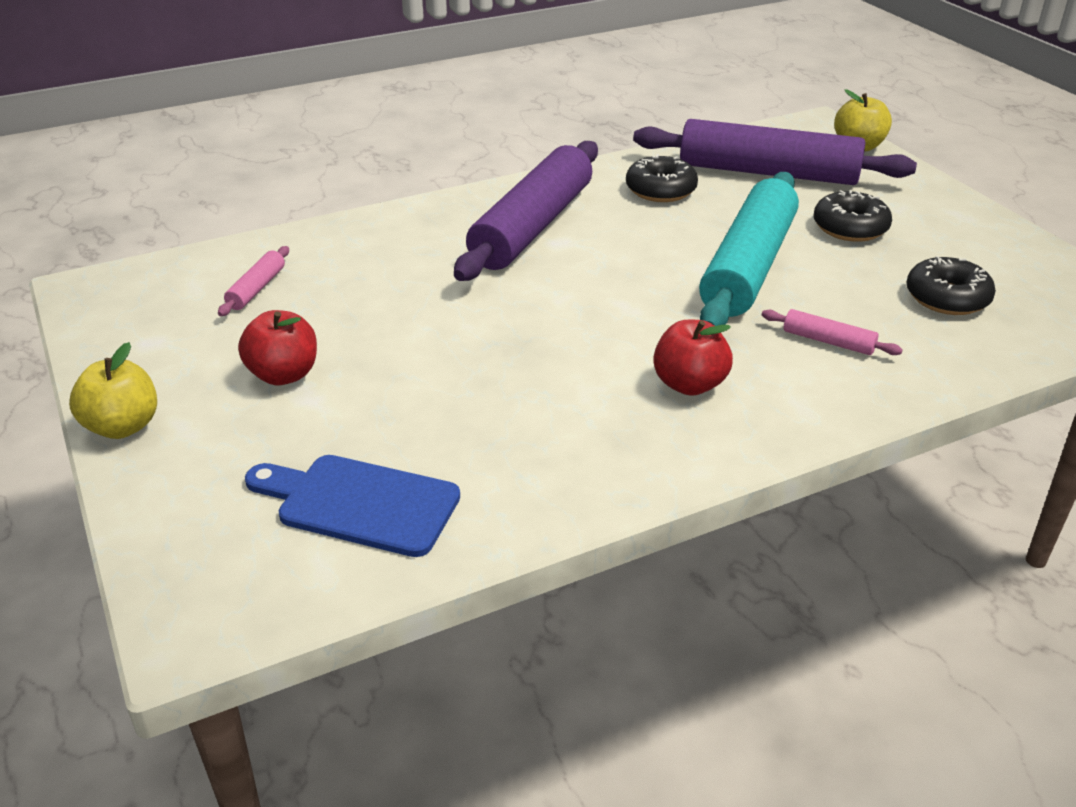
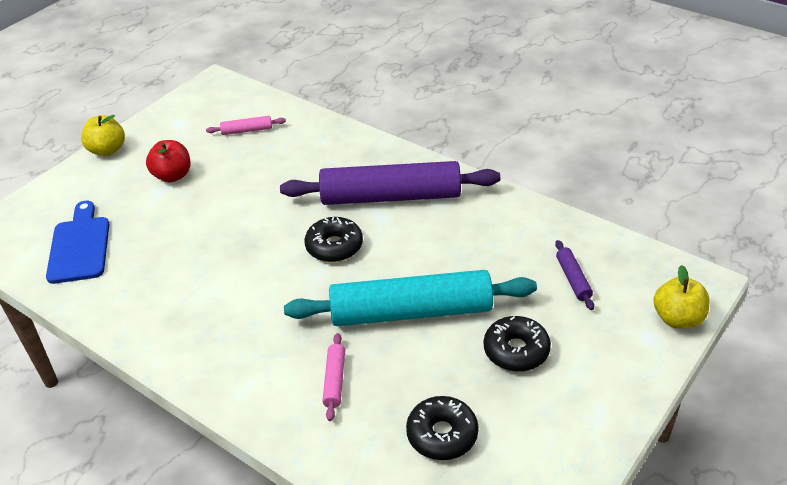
camera: 65 degrees right, 5 degrees up
black donut [626,154,698,202] -> black donut moved to [305,217,363,262]
purple rolling pin [633,119,917,185] -> purple rolling pin [555,240,594,310], size x0.40
red apple [653,320,733,396] -> none

